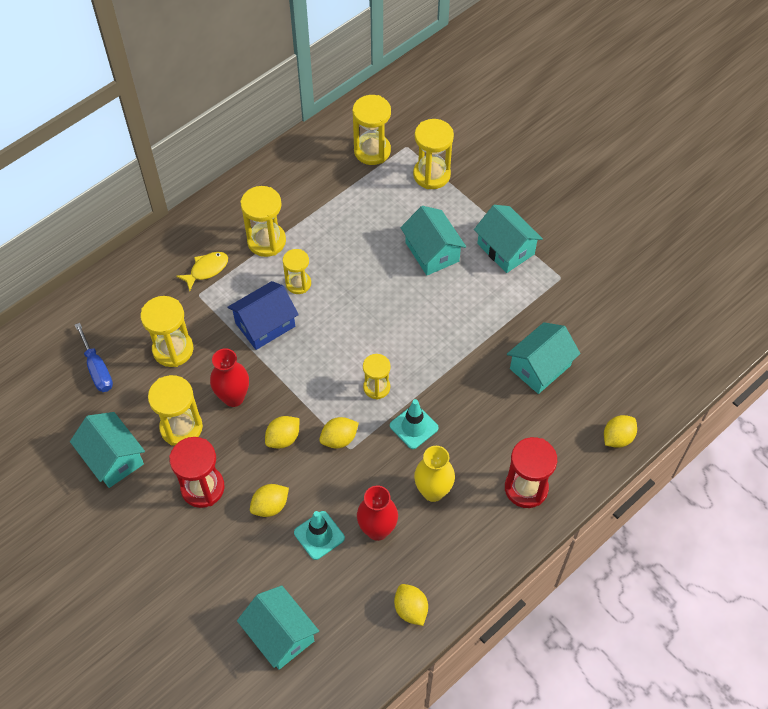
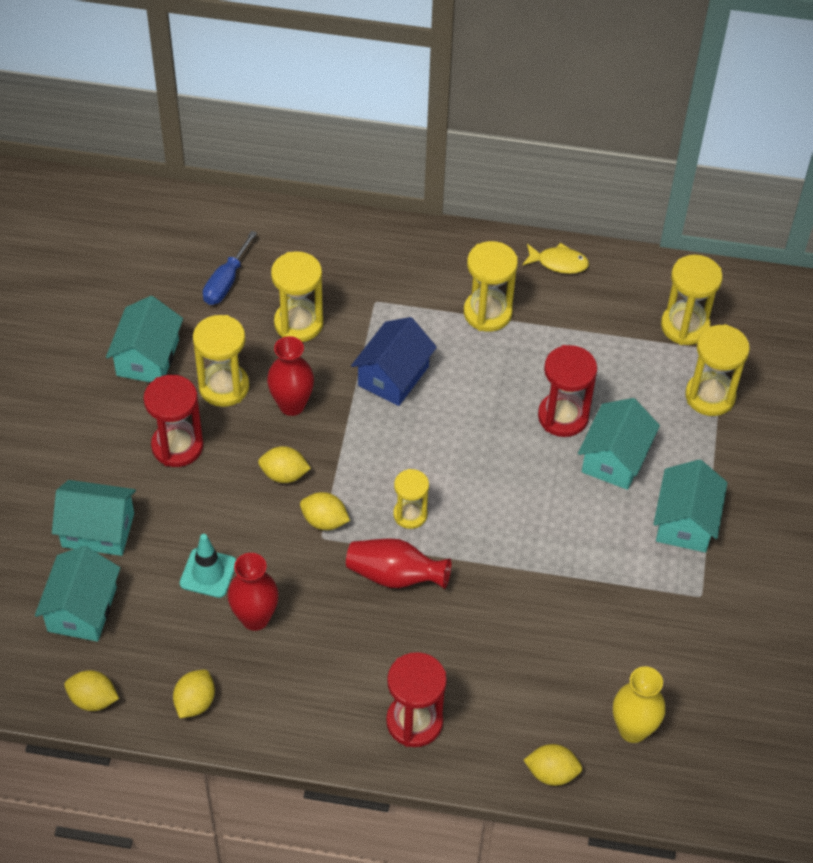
camera: 50 degrees right, 5 degrees down
yellow fish [176,252,228,291] -> yellow fish moved to [522,243,589,274]
blue house [227,281,299,350] -> blue house turned 75 degrees counterclockwise [351,317,437,406]
yellow lemon [250,484,289,517] -> yellow lemon moved to [64,670,119,711]
yellow hourglass [283,249,311,294] -> none
turquoise traffic cone [390,399,439,449] -> red vase [346,538,451,589]
yellow vase [414,446,455,502] -> yellow vase moved to [613,666,665,743]
turquoise house [507,322,581,394] -> turquoise house moved to [52,480,136,556]
none -> red hourglass [538,345,597,437]

